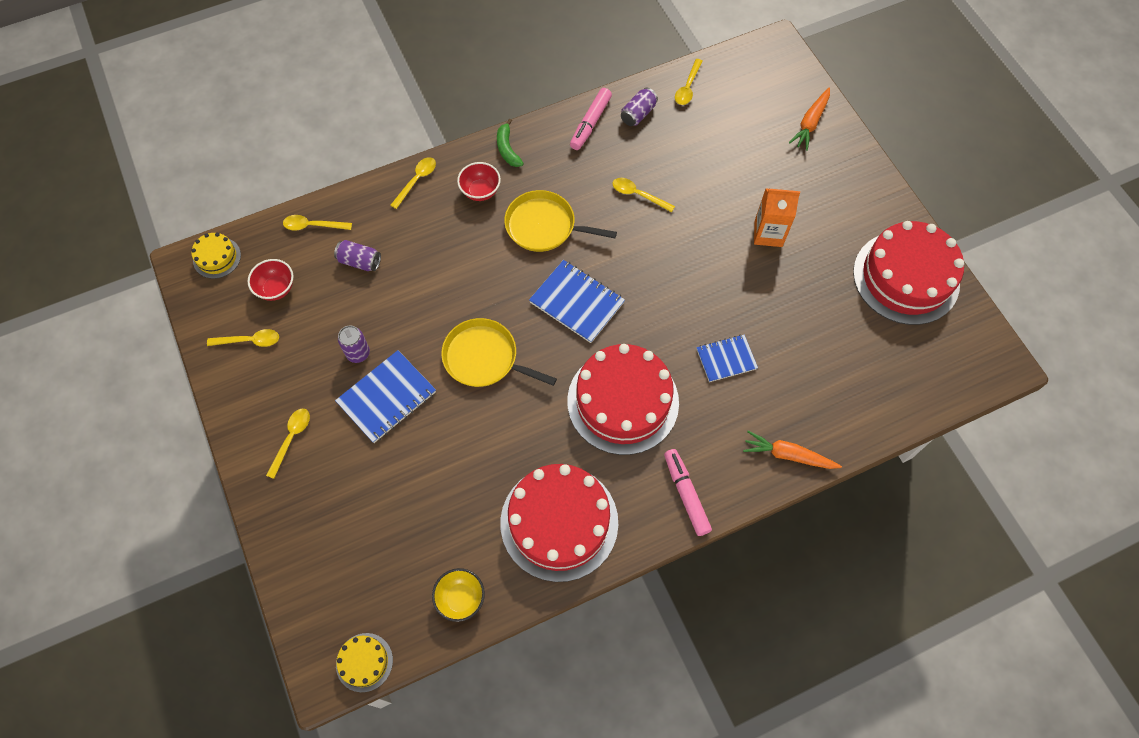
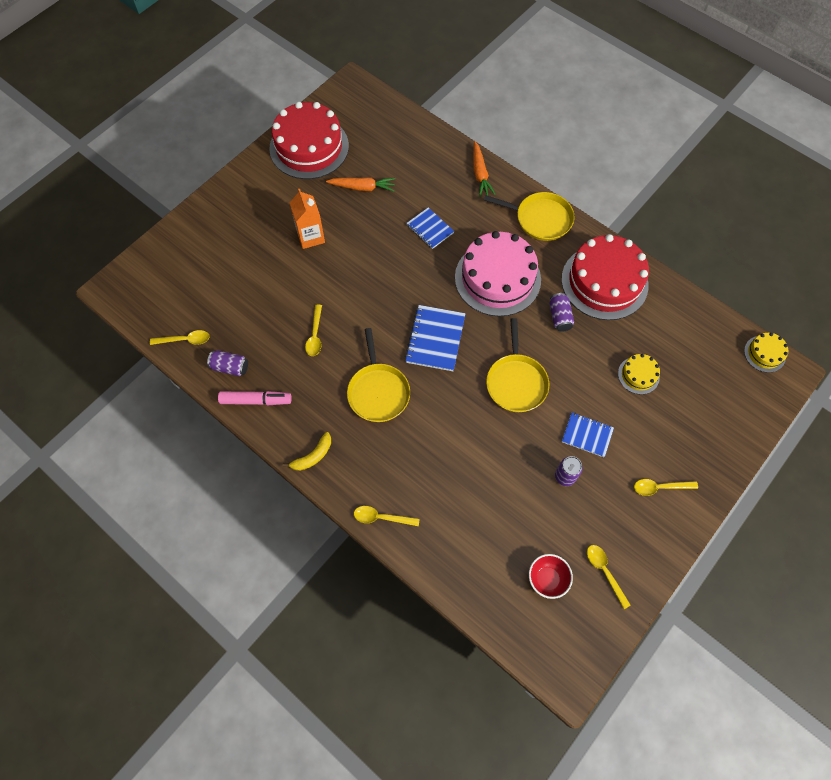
camera: 115 degrees left, 0 degrees up
yellow cake [191,233,241,279] -> yellow cake moved to [618,354,660,394]
yellow spoon [283,215,352,231] -> none
purple can [334,240,381,271] -> purple can moved to [549,293,574,331]
blue notebook [335,350,436,443] -> blue notebook [562,413,614,457], size x0.65
yellow bowl [432,568,485,622] -> none
red bowl [457,162,501,201] -> none
green banana [497,119,524,167] -> yellow banana [283,432,331,471]
red cake [567,344,679,455] -> pink cake [455,231,541,316]
pink marker [664,449,712,536] -> yellow pan [484,192,574,241]
orange carrot [789,88,830,151] -> orange carrot moved to [326,177,395,191]

